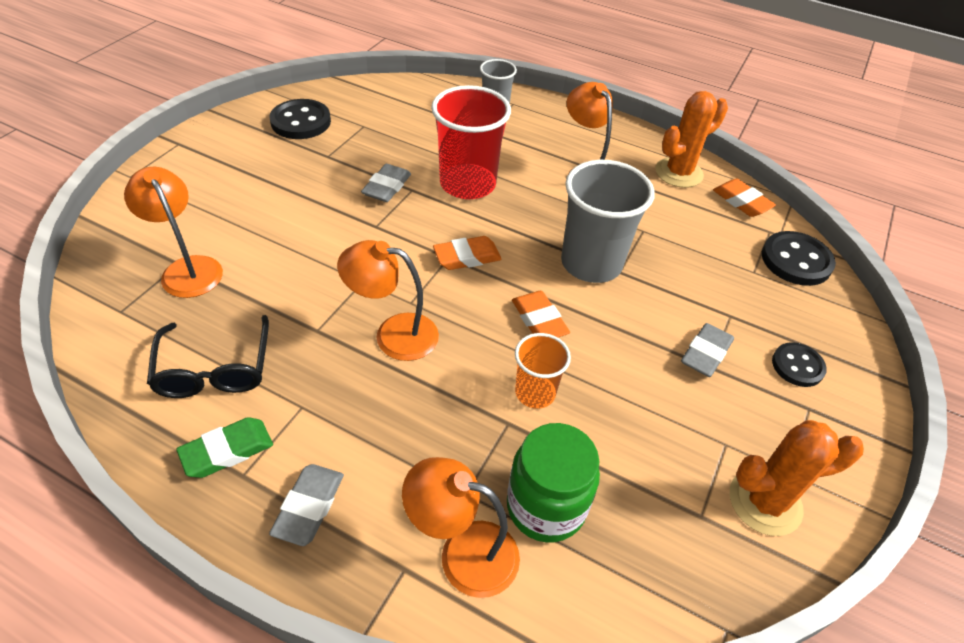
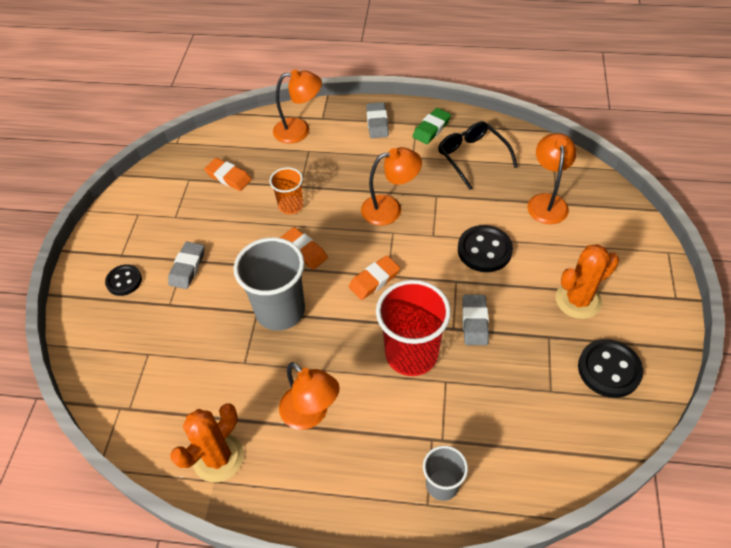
camera: 165 degrees right, 5 degrees up
orange lamp [124,167,223,298] -> orange lamp turned 120 degrees counterclockwise [527,133,577,224]
green jar [507,423,600,543] -> none
orange eraser [713,179,776,217] -> orange eraser moved to [204,158,252,191]
orange cactus [730,420,864,536] -> orange cactus moved to [556,244,619,319]
black button [762,231,836,286] -> black button moved to [458,225,513,272]

